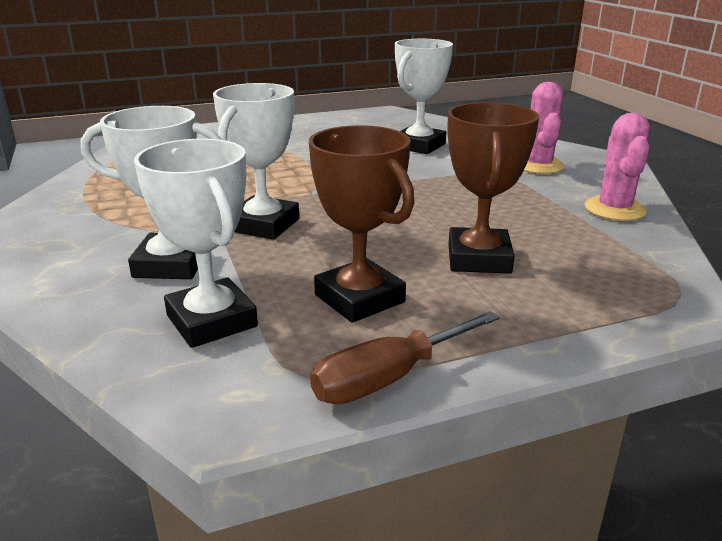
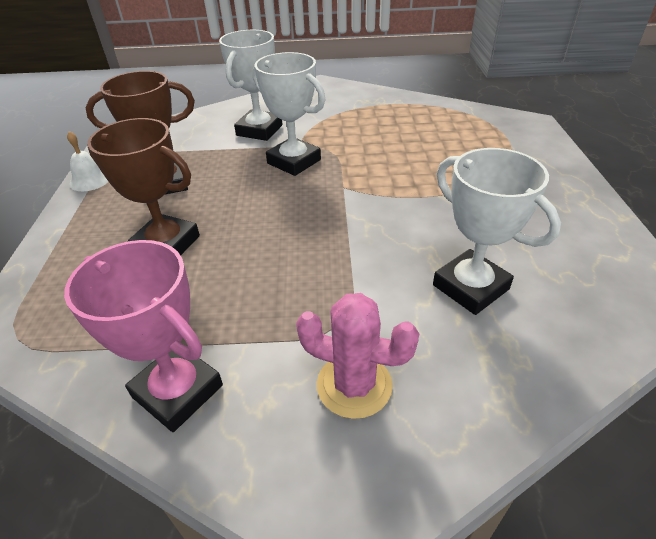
camera: 110 degrees right, 15 degrees up
white trophy [134,139,258,348] -> none
brown screwdriver [310,311,500,404] -> white bell [67,131,108,191]
pink cactus [584,113,650,221] -> pink trophy [64,240,223,432]

